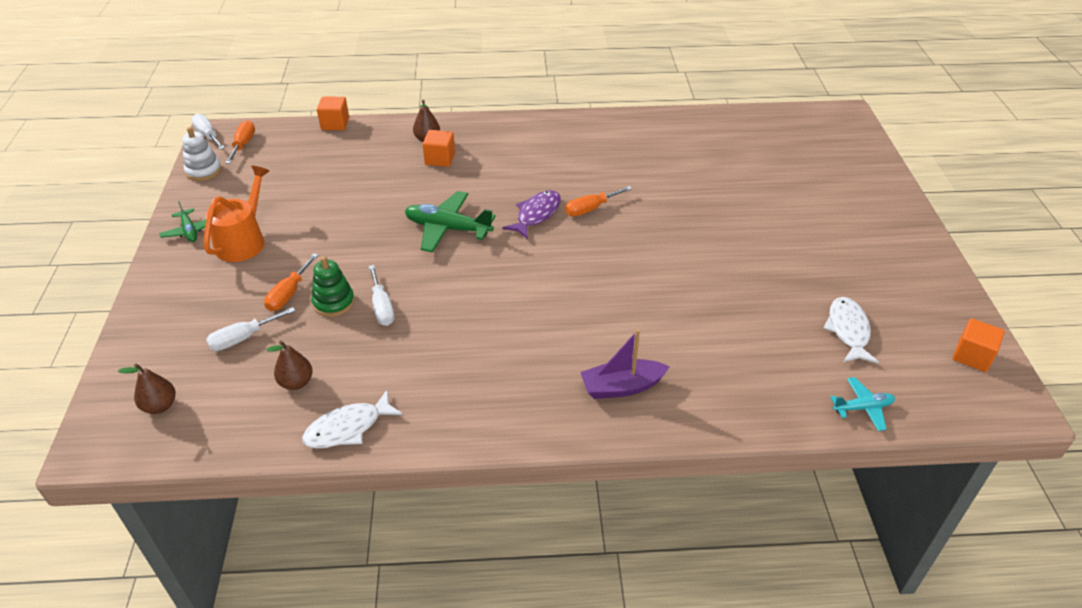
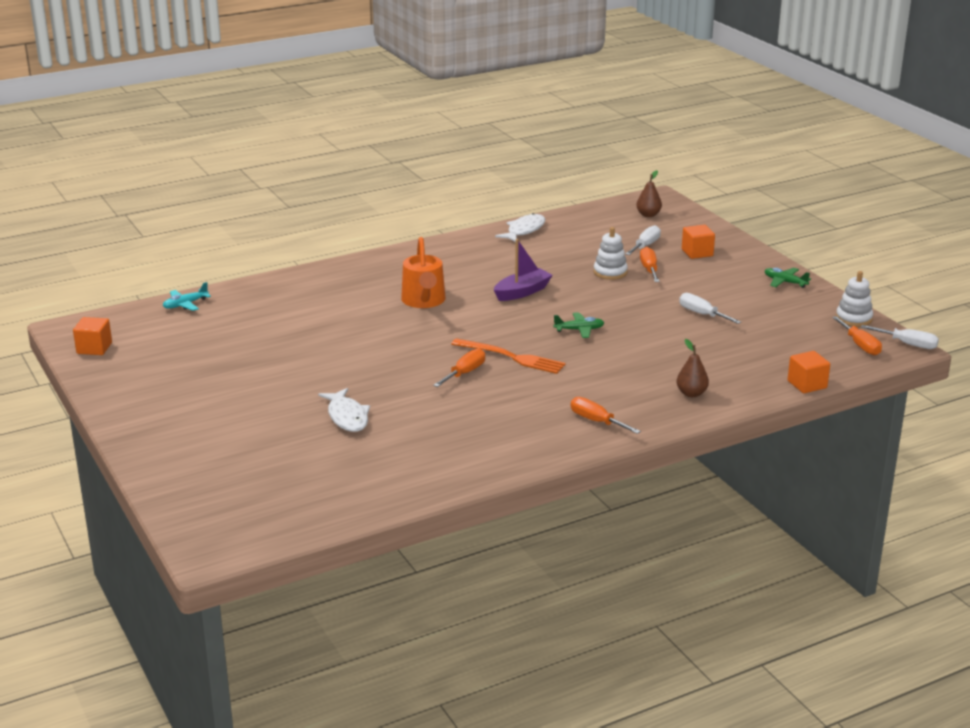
camera: 155 degrees right, 15 degrees down
orange watering can [204,165,269,262] -> orange watering can moved to [401,237,445,308]
brown pear [267,341,313,390] -> none
green stacking toy [311,256,355,317] -> white stacking toy [594,227,628,280]
white screwdriver [369,265,394,326] -> white screwdriver moved to [679,293,741,324]
green plane [405,191,496,253] -> green plane [553,312,604,338], size x0.57
orange cube [423,130,455,167] -> orange cube moved to [682,225,715,259]
purple fish [502,190,561,238] -> orange fork [451,338,566,374]
purple boat [580,329,670,399] -> purple boat moved to [494,239,553,301]
white fish [823,297,879,363] -> white fish moved to [318,388,370,432]
none -> orange screwdriver [571,397,641,434]

